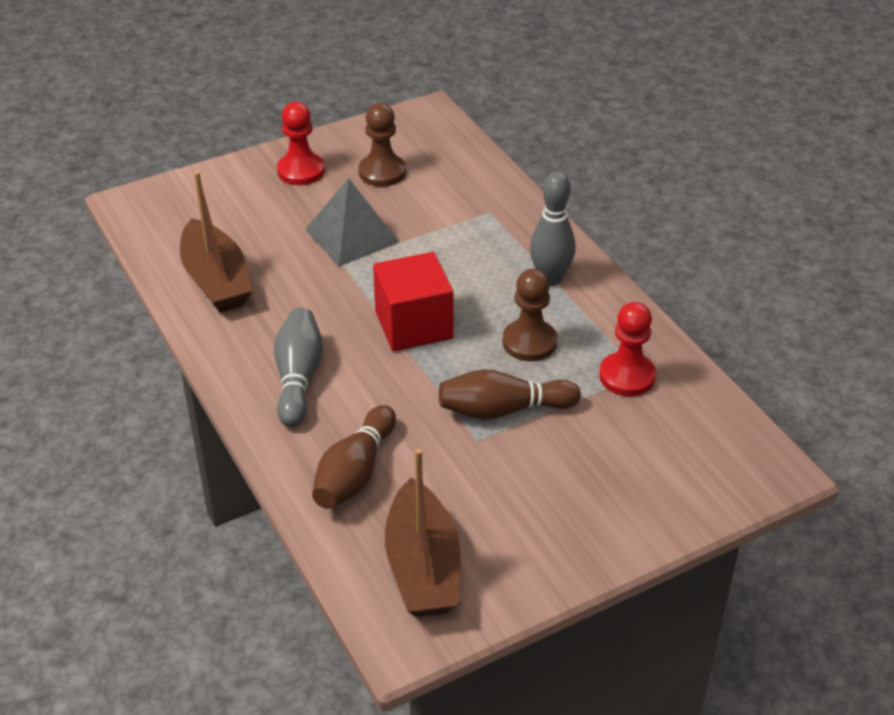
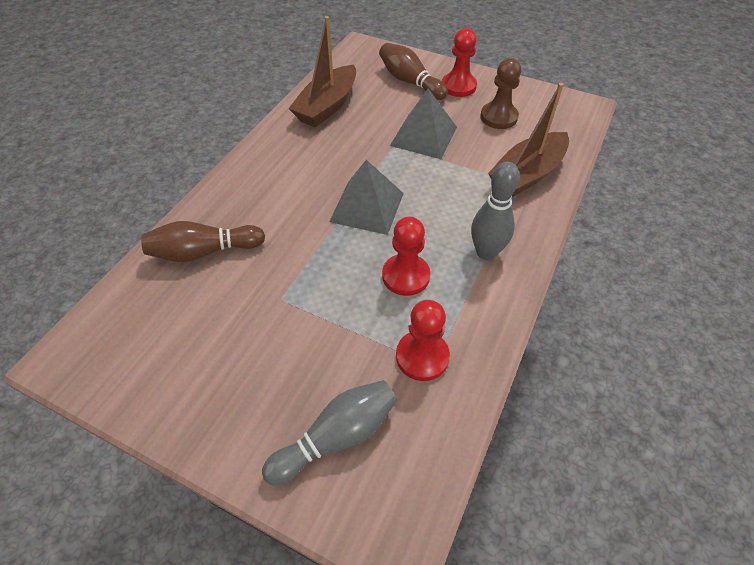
camera: 55 degrees right, 10 degrees up
grey bowling pin [274,307,323,427] -> grey bowling pin moved to [262,380,397,485]
red cube [373,252,454,351] -> grey pyramid [329,160,404,235]
brown boat [385,449,460,617] -> brown boat moved to [488,83,569,197]
brown bowling pin [439,369,581,420] -> brown bowling pin moved to [379,43,448,100]
brown pawn [503,269,557,361] -> red pawn [382,217,430,296]

